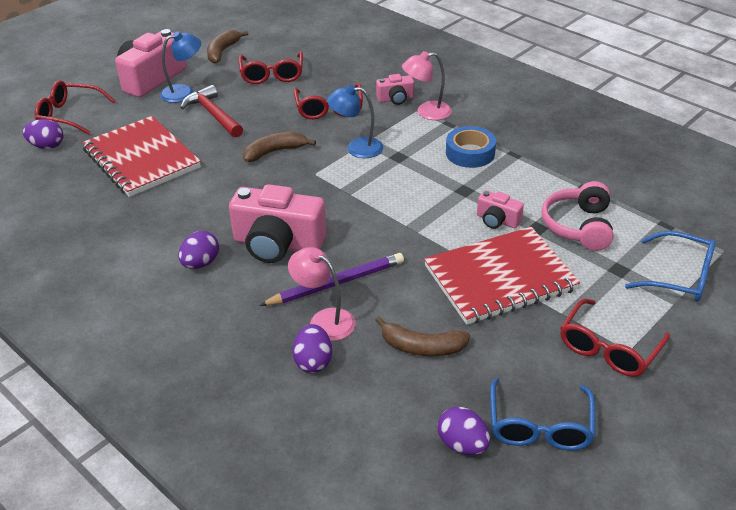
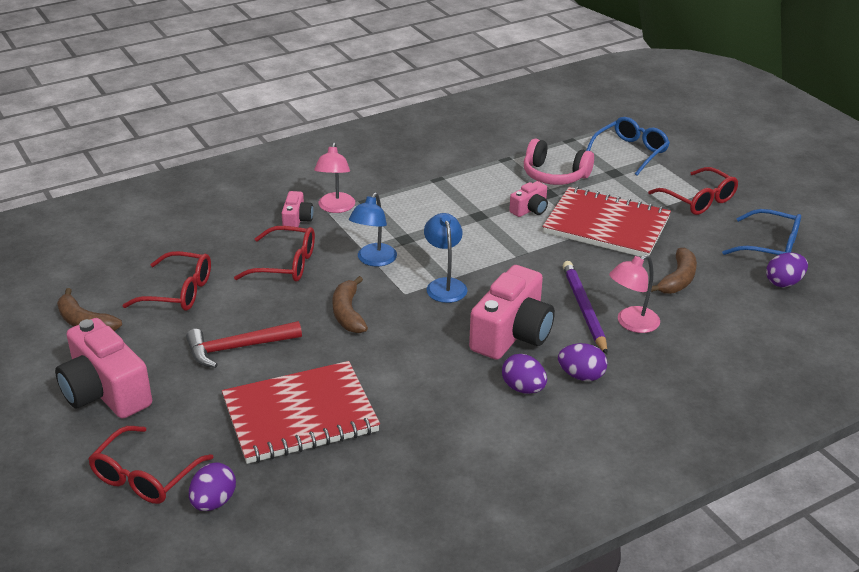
camera: 75 degrees left, 5 degrees down
blue lamp [160,31,201,103] -> blue lamp moved to [424,213,467,303]
purple egg [293,324,332,373] -> purple egg moved to [558,343,607,381]
red notebook [424,227,580,325] -> red notebook turned 60 degrees counterclockwise [543,187,671,257]
blue tape [446,126,496,168] -> none

